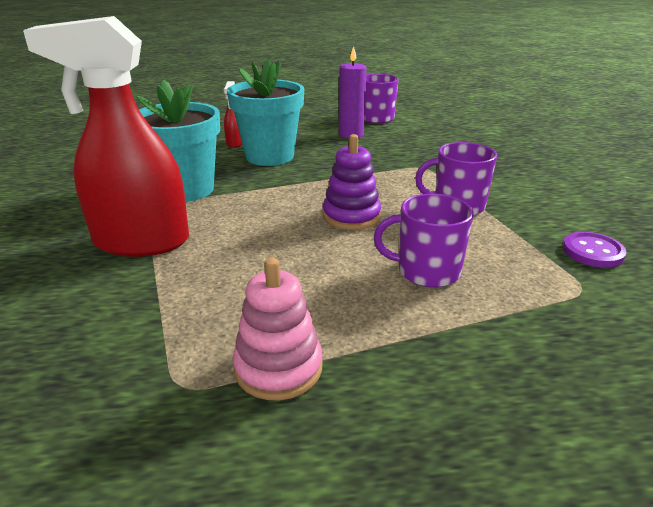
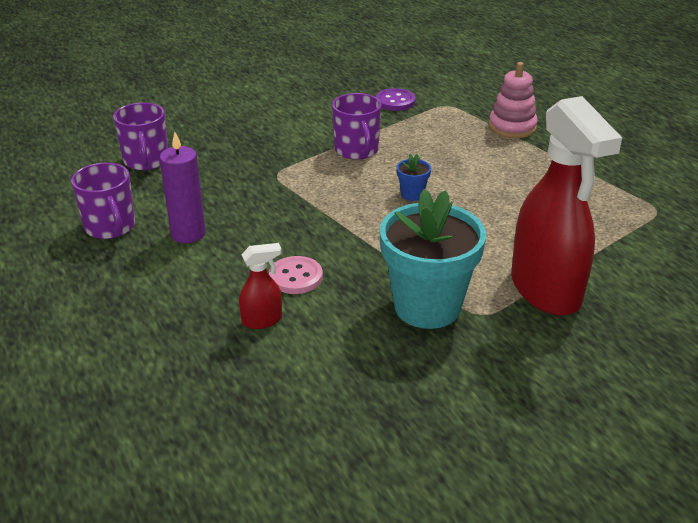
camera: 110 degrees left, 5 degrees up
turquoise flower pot [227,59,304,166] -> pink button [269,256,323,294]
pink stacking toy [233,258,322,400] -> pink stacking toy moved to [489,62,538,138]
purple stacking toy [323,134,381,230] -> blue flower pot [397,154,431,201]
purple mug [374,194,474,288] -> purple mug moved to [113,102,168,170]

